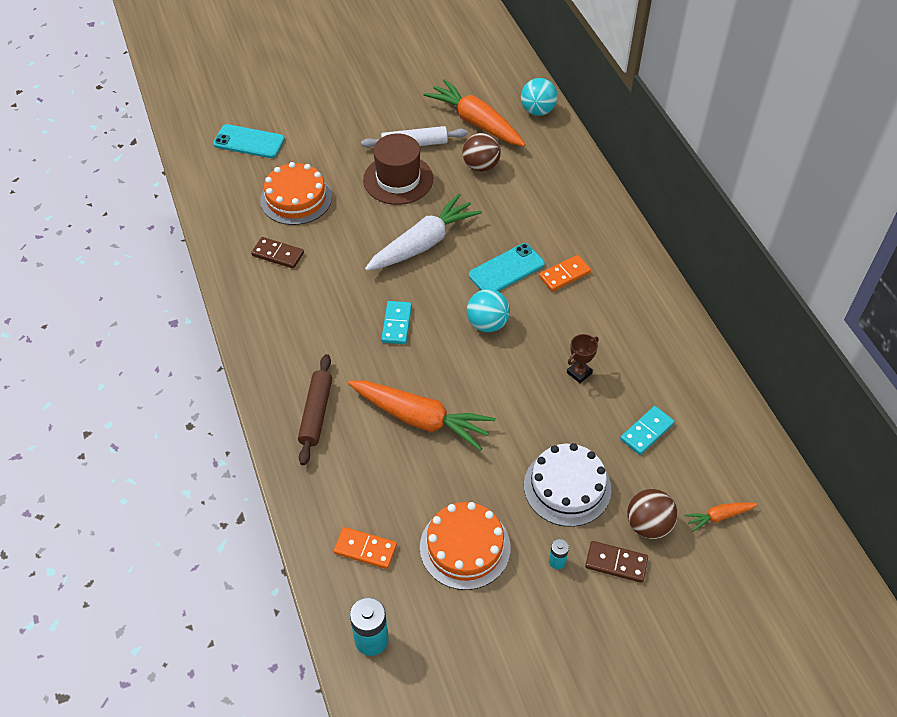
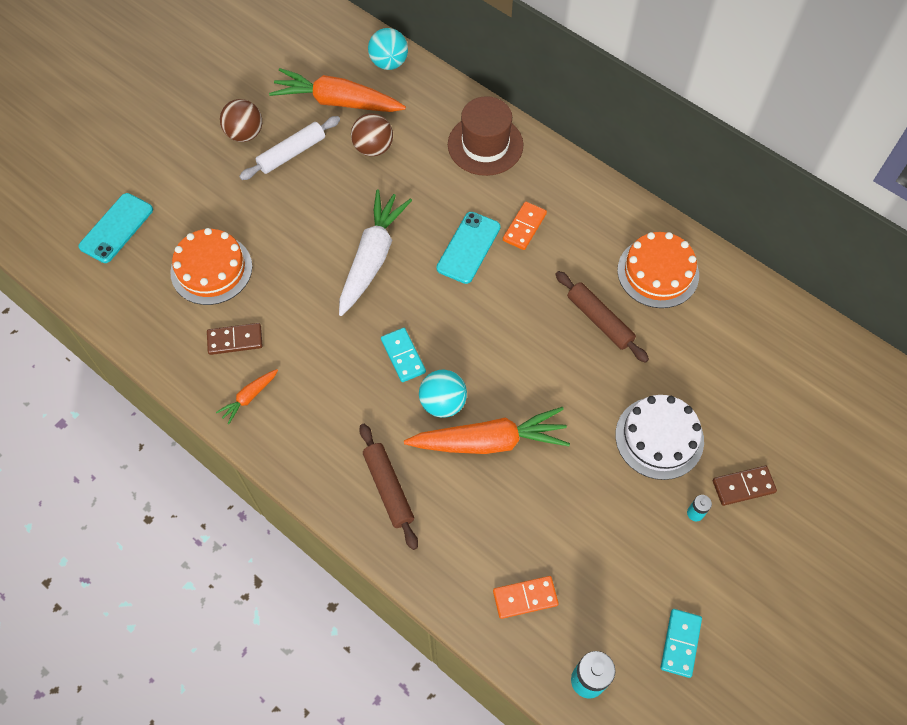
camera: 30 degrees left, 10 degrees up
turquoise phone [213,124,285,158] -> turquoise phone turned 45 degrees counterclockwise [78,193,153,263]
brown hat [363,134,433,205] -> brown hat moved to [448,96,523,176]
orange cake [420,502,511,590] -> orange cake moved to [617,232,699,308]
turquoise ball [467,289,510,332] -> turquoise ball moved to [419,370,467,418]
brown trophy [567,334,599,383] -> brown rolling pin [555,271,649,363]
turquoise domino [620,406,675,455] -> turquoise domino moved to [661,609,702,678]
brown ball [627,489,678,539] -> brown ball moved to [220,99,262,142]
orange carrot [684,502,758,532] -> orange carrot moved to [216,369,278,424]

